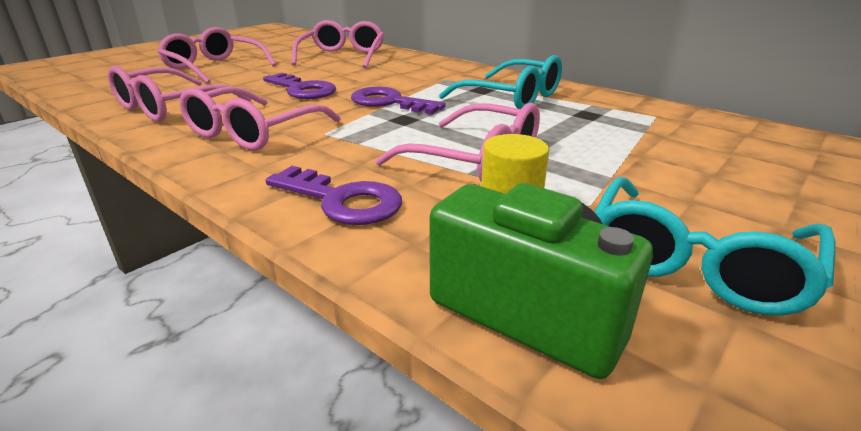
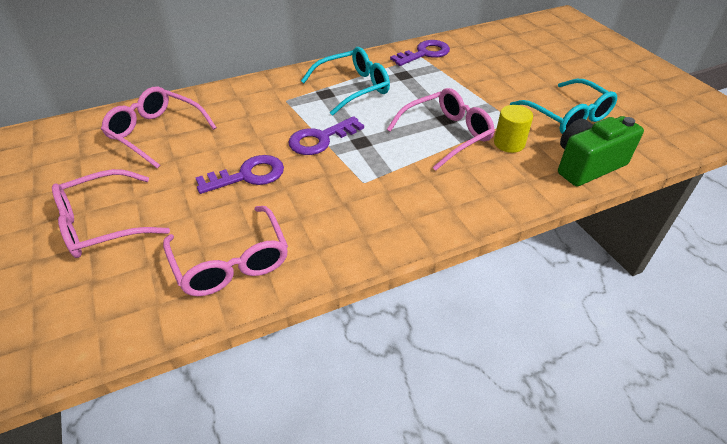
camera: 65 degrees left, 15 degrees up
pink glasses [179,87,341,151] -> none
purple key [265,166,402,225] -> purple key moved to [390,40,450,66]

